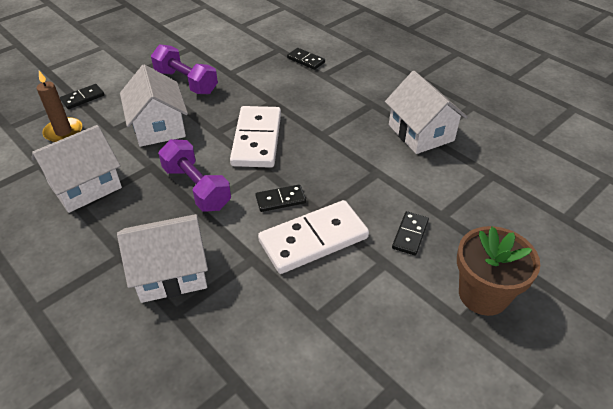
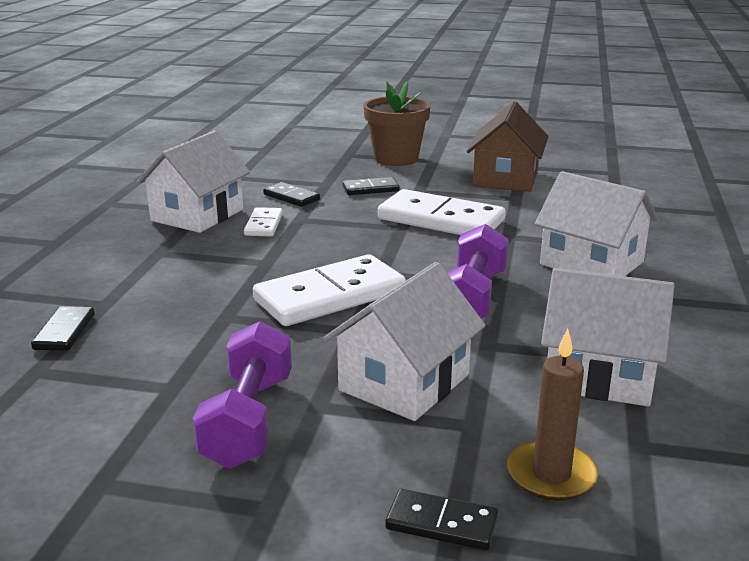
camera: 125 degrees left, 20 degrees down
black domino [255,184,306,212] -> black domino moved to [263,182,320,207]
none -> white domino [244,207,283,236]
none -> brown house [466,102,548,192]

